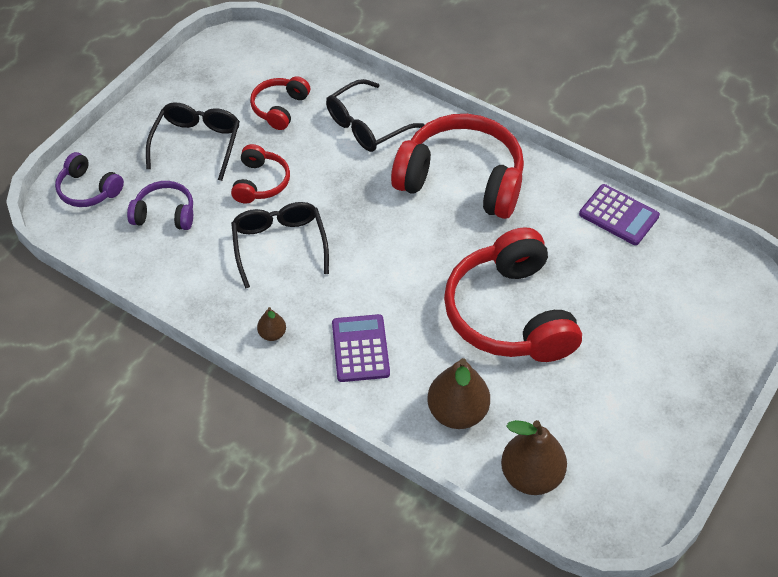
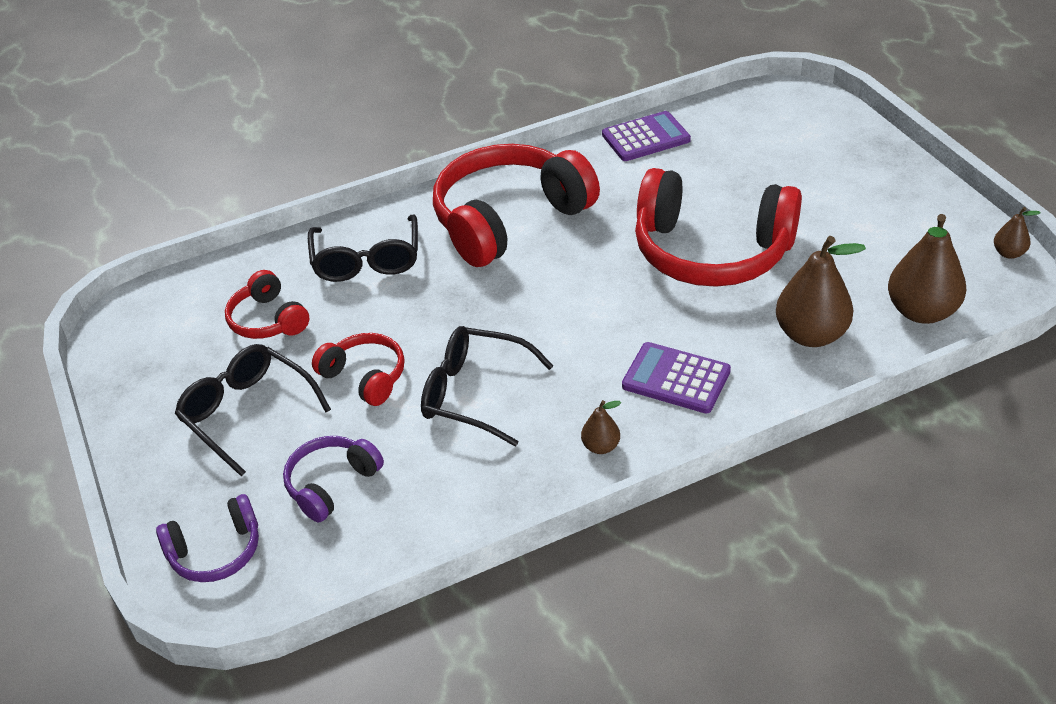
camera: 55 degrees left, 10 degrees down
none -> brown pear [994,207,1041,259]

